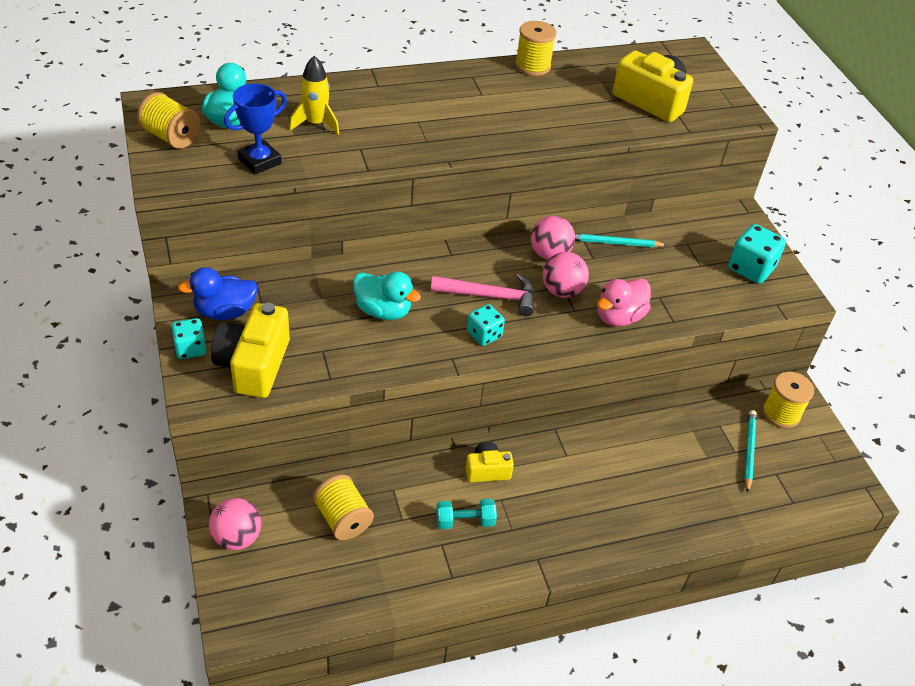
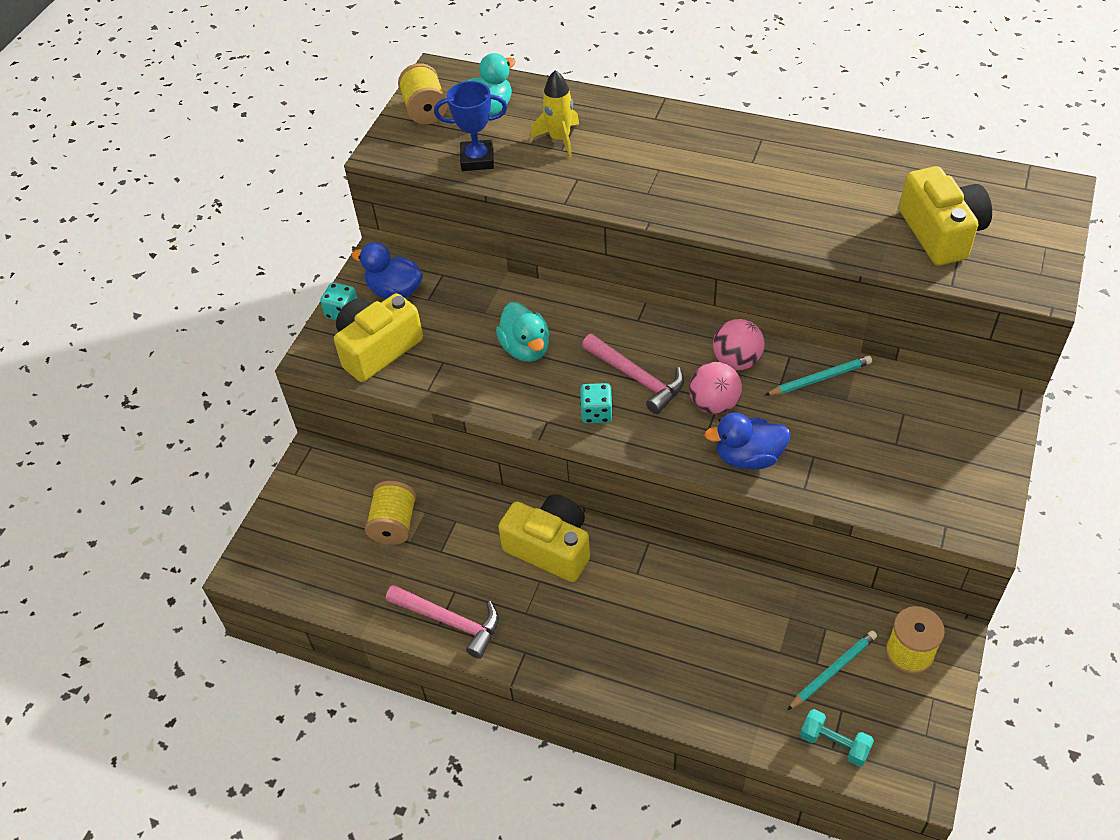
camera: 45 degrees right, 5 degrees up
pink ball [209,498,261,550] -> none
turquoise dumbbell [436,499,497,529] -> turquoise dumbbell moved to [800,709,874,767]
yellow camera [465,442,514,482] -> yellow camera [498,494,590,582], size x1.79
yellow spool [515,21,557,76] -> none
turquoise pencil [575,233,667,247] -> turquoise pencil turned 120 degrees clockwise [765,356,872,396]
pink duck [597,278,651,326] -> blue duck [704,413,790,470]
turquoise dice [728,224,786,284] -> none
none -> pink hammer [386,585,499,659]

